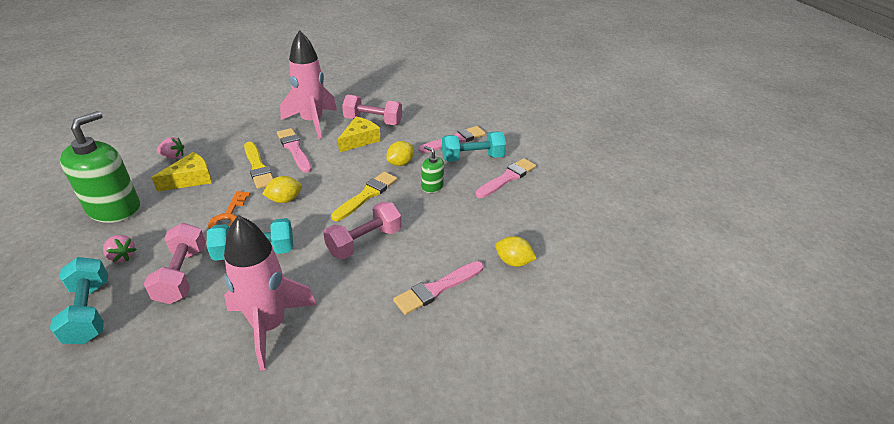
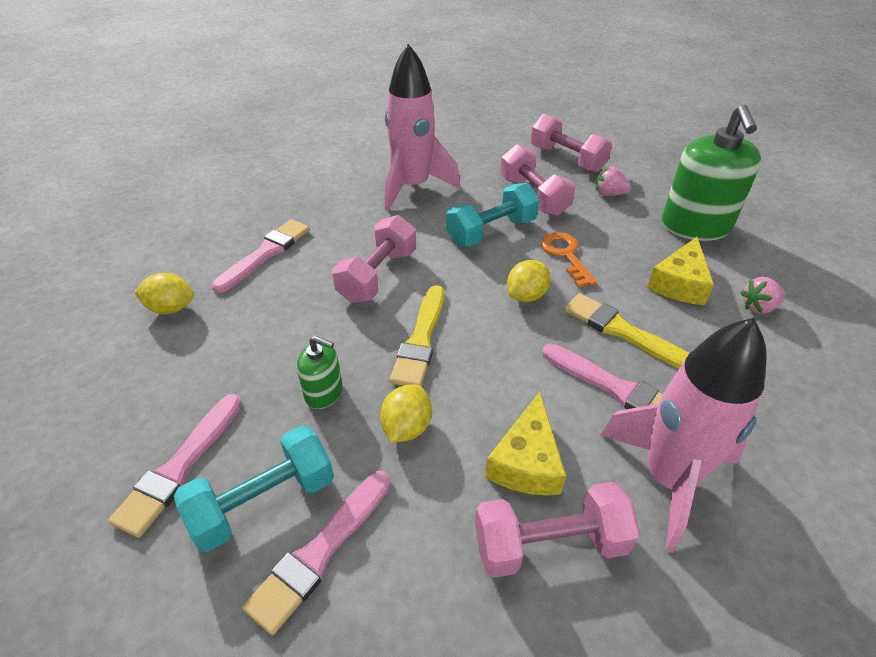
camera: 160 degrees right, 5 degrees up
turquoise dumbbell [50,257,108,344] -> pink dumbbell [530,114,612,173]

